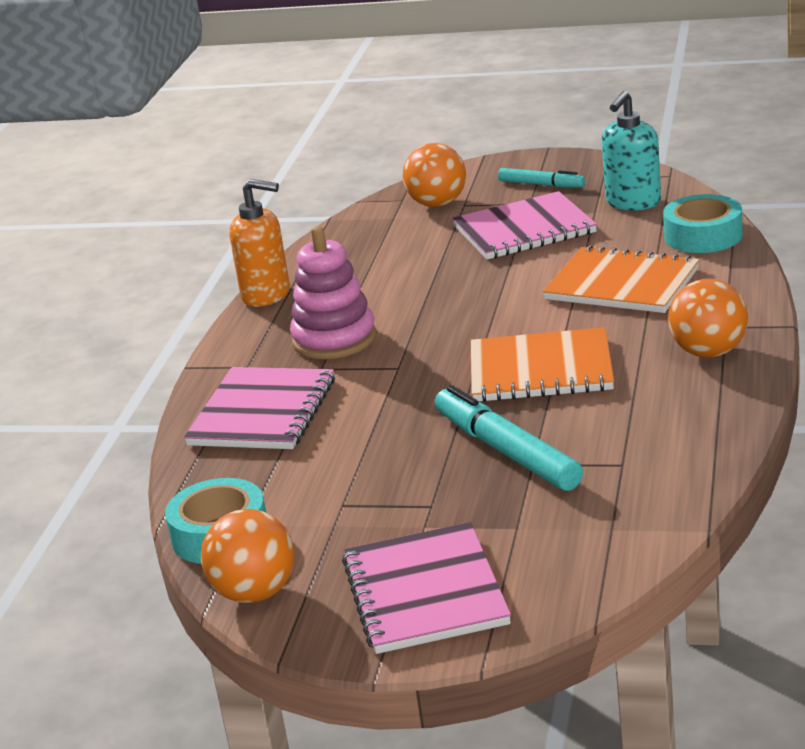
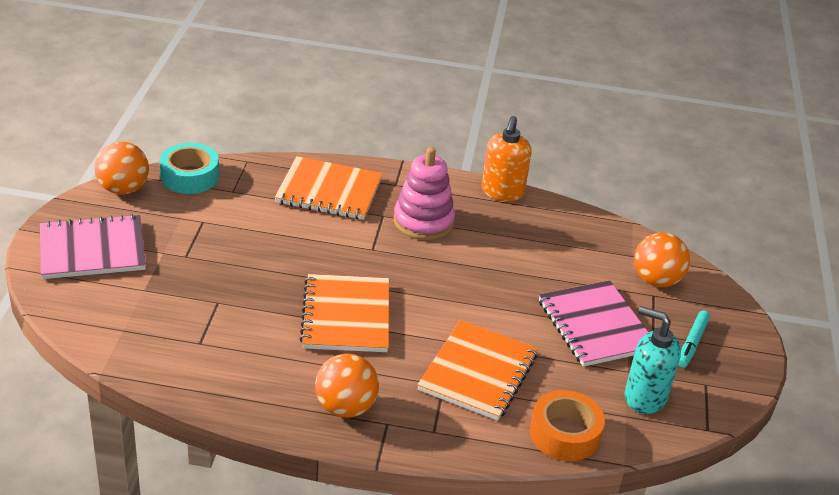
camera: 80 degrees right, 10 degrees up
pink notebook [184,367,335,449] -> orange notebook [275,156,383,220]
turquoise marker [435,385,583,491] -> none
turquoise tape [663,194,743,253] -> orange tape [530,390,605,461]

